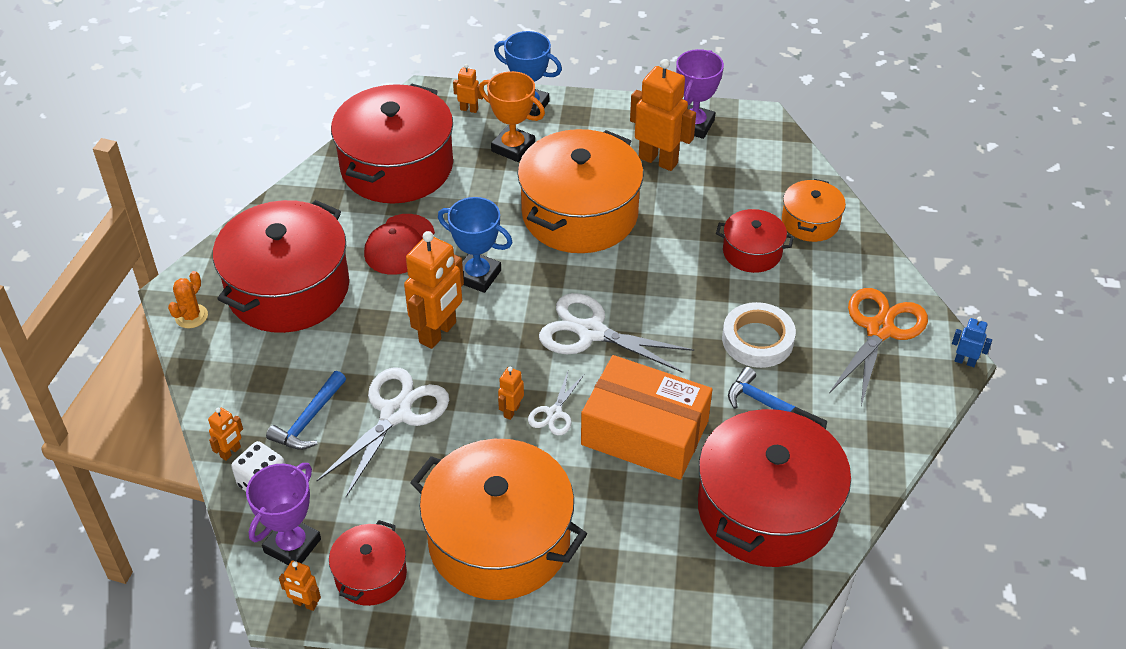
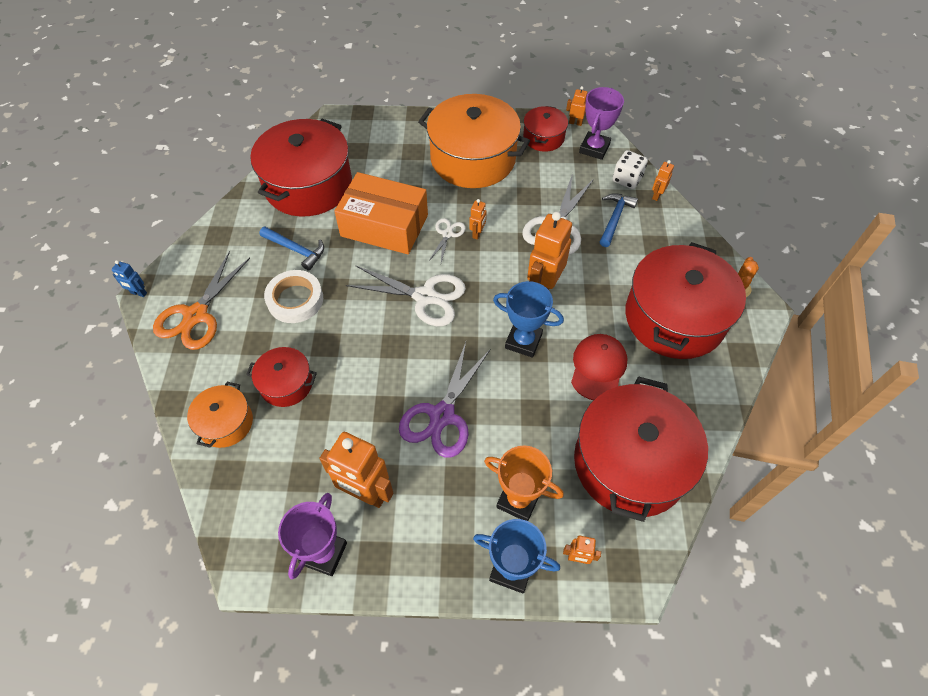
camera: 175 degrees right, 10 degrees up
orange pot [517,129,644,253] -> purple scissors [399,342,491,458]

